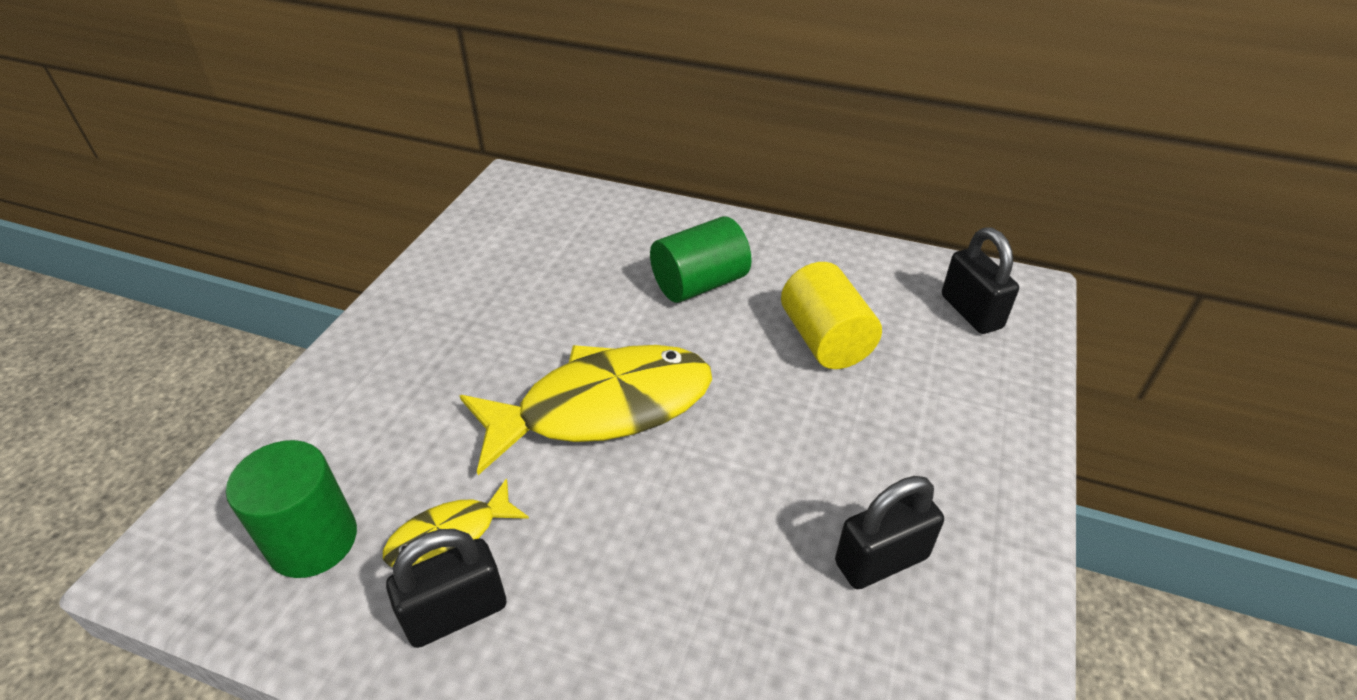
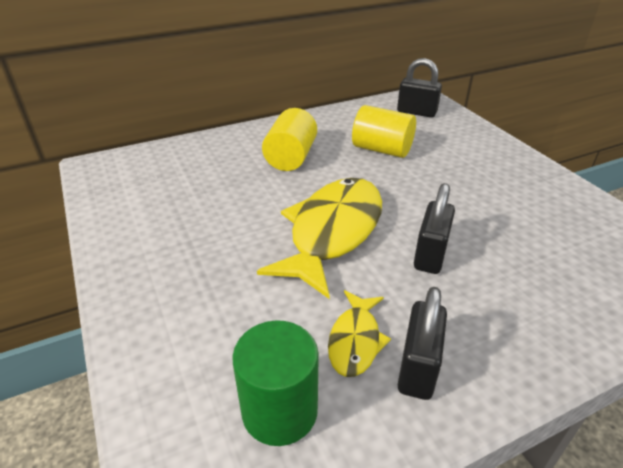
camera: 45 degrees left, 5 degrees down
green cylinder [650,216,752,303] -> yellow cylinder [262,108,317,171]
black padlock [835,476,944,589] -> black padlock moved to [414,183,455,274]

